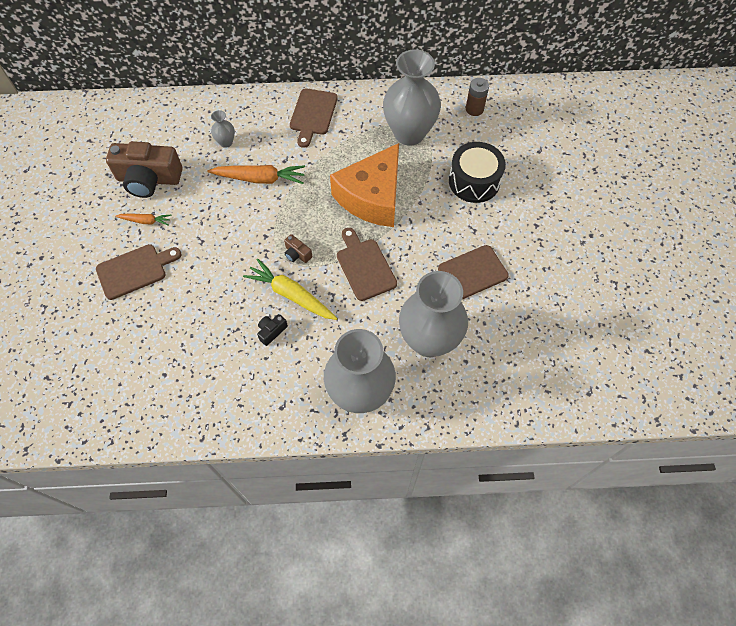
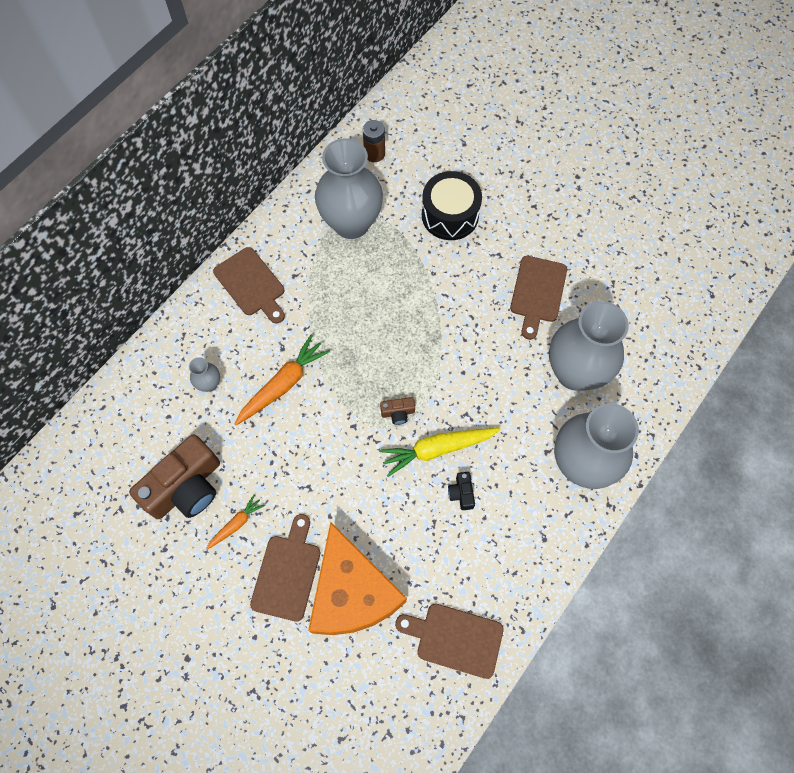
camera: 50 degrees left, 5 degrees up
orange cheese [330,143,399,227] -> orange cheese moved to [308,522,407,635]
brown cutting board [337,228,397,301] -> brown cutting board moved to [395,604,504,679]

